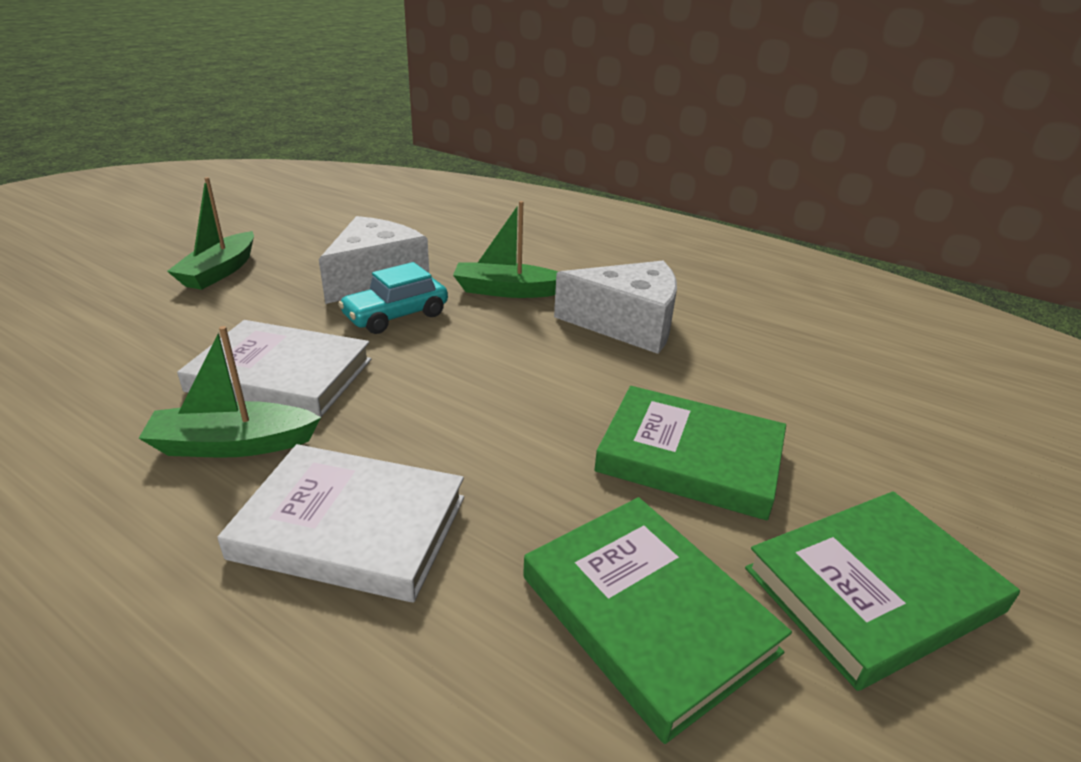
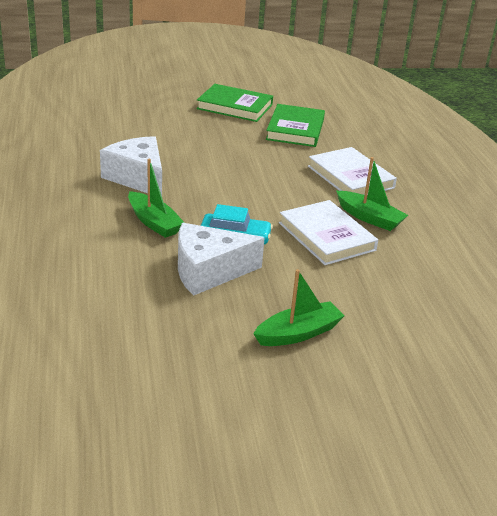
camera: 135 degrees left, 0 degrees up
green book [594,386,786,520] -> none

